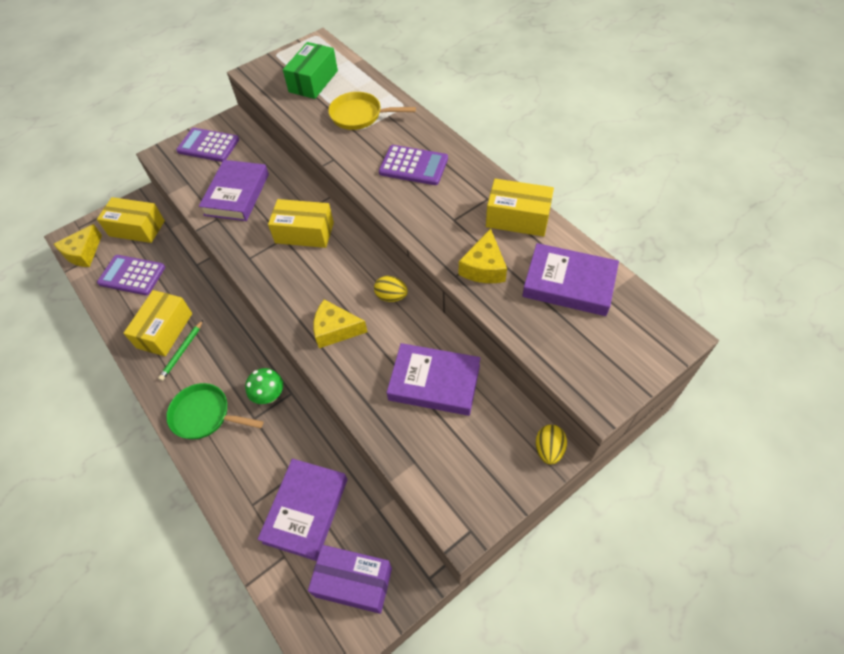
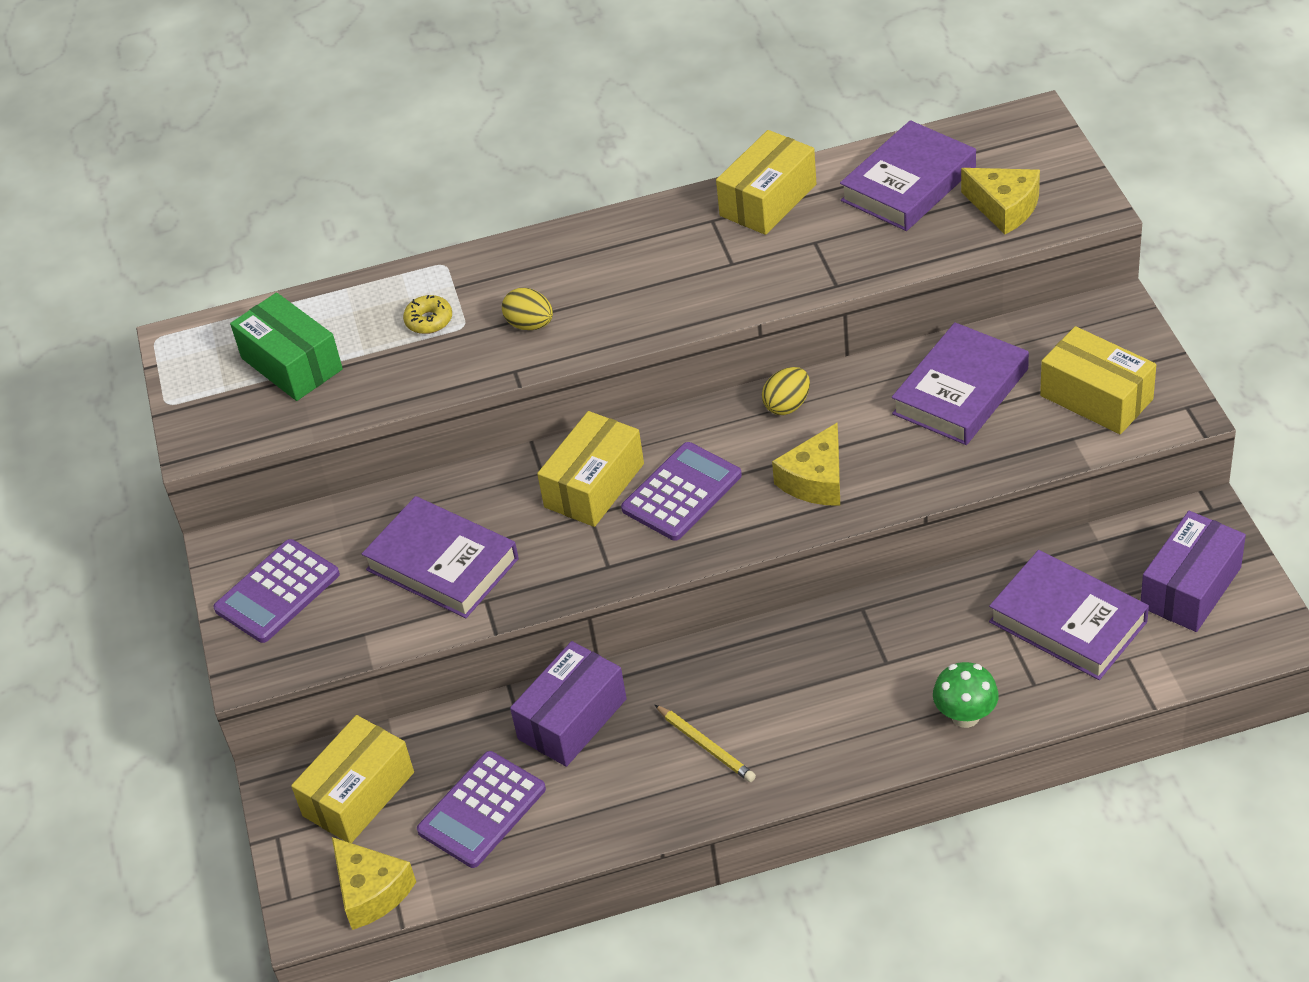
camera: 65 degrees left, 10 degrees down
yellow box [123,290,192,356] -> yellow box moved to [1040,326,1156,434]
green pencil [158,320,203,381] -> yellow pencil [655,705,756,782]
green pan [166,383,263,439] -> none
green mushroom [245,368,283,404] -> green mushroom moved to [933,662,999,728]
yellow pan [328,92,416,130] -> yellow donut [403,295,452,334]
purple calculator [379,145,448,185] -> purple calculator moved to [621,442,742,541]
yellow cheese [459,229,507,283] -> yellow cheese moved to [961,168,1040,234]
yellow egg [536,425,567,465] -> yellow egg moved to [502,288,553,330]
none -> purple box [510,641,627,767]

